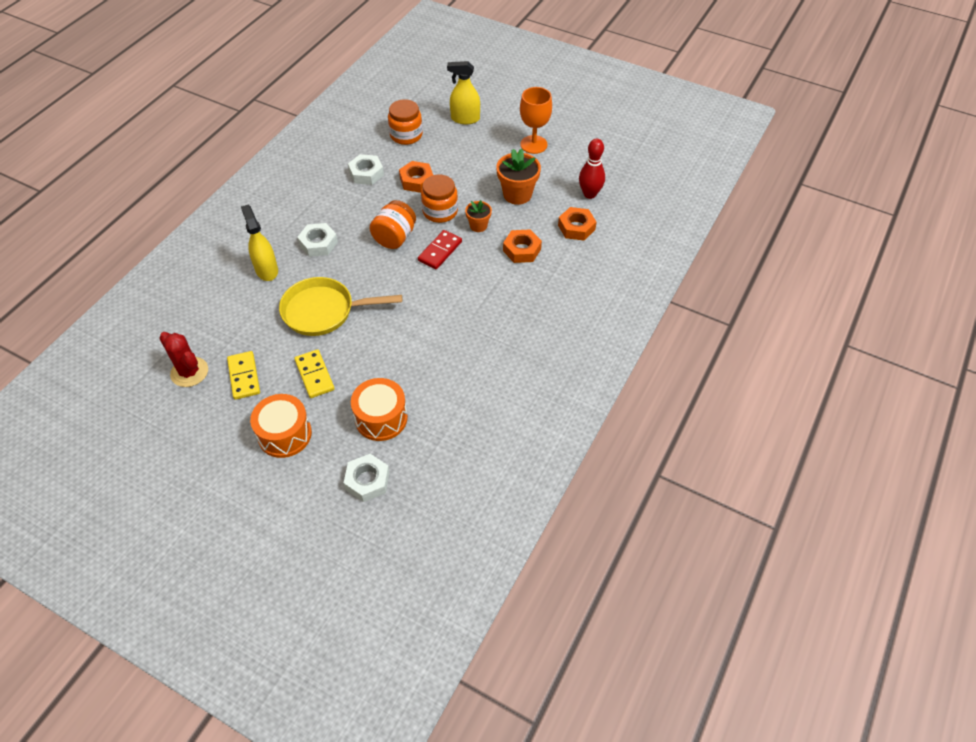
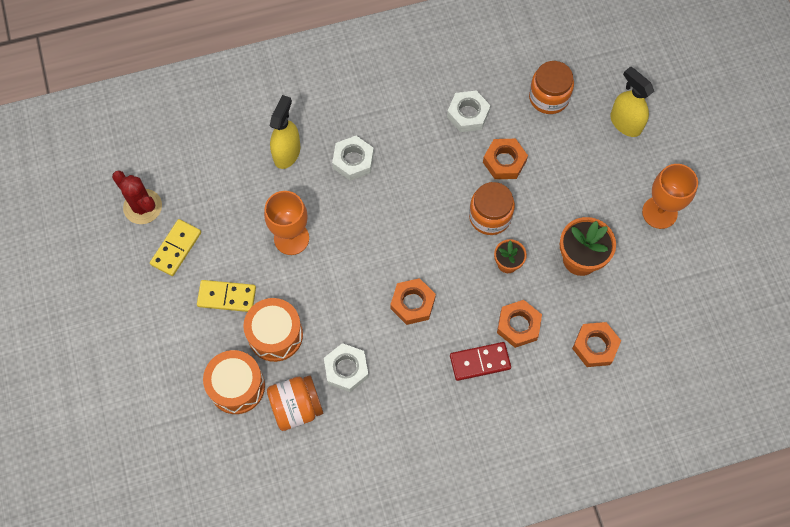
camera: 45 degrees right, 15 degrees up
red cactus [159,332,208,387] -> red cactus turned 45 degrees counterclockwise [112,170,162,224]
orange drum [250,394,312,458] -> orange drum moved to [243,298,303,362]
yellow pan [279,277,402,336] -> orange goblet [264,191,309,255]
yellow domino [294,349,335,398] -> yellow domino turned 75 degrees clockwise [197,280,256,312]
white nut [344,454,390,502] -> white nut moved to [324,343,369,392]
orange jar [370,200,416,249] -> orange jar moved to [267,375,323,431]
red domino [418,230,462,269] -> red domino moved to [450,342,511,381]
red bowling pin [579,139,605,199] -> none
none -> orange nut [390,278,436,325]

